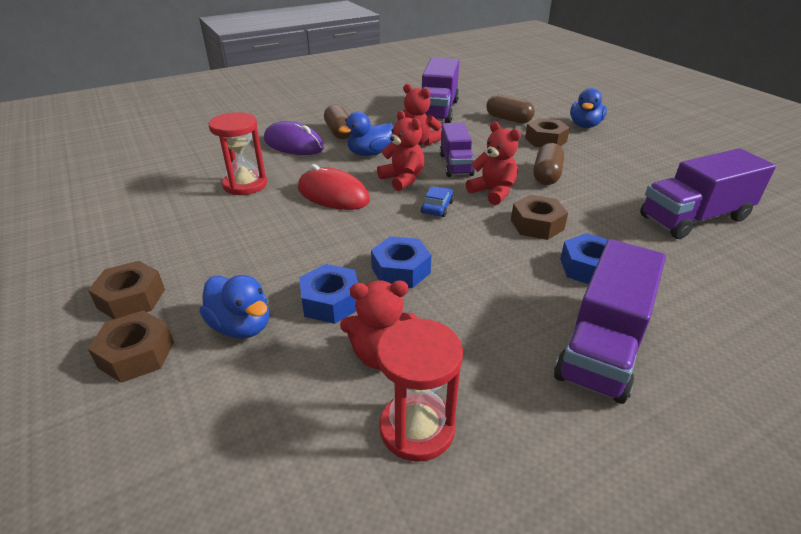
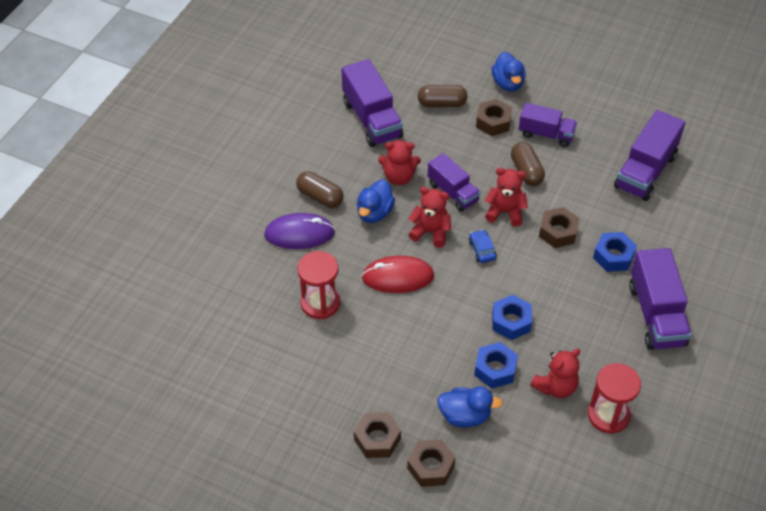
camera: 35 degrees left, 15 degrees up
none -> purple truck [519,103,577,147]

